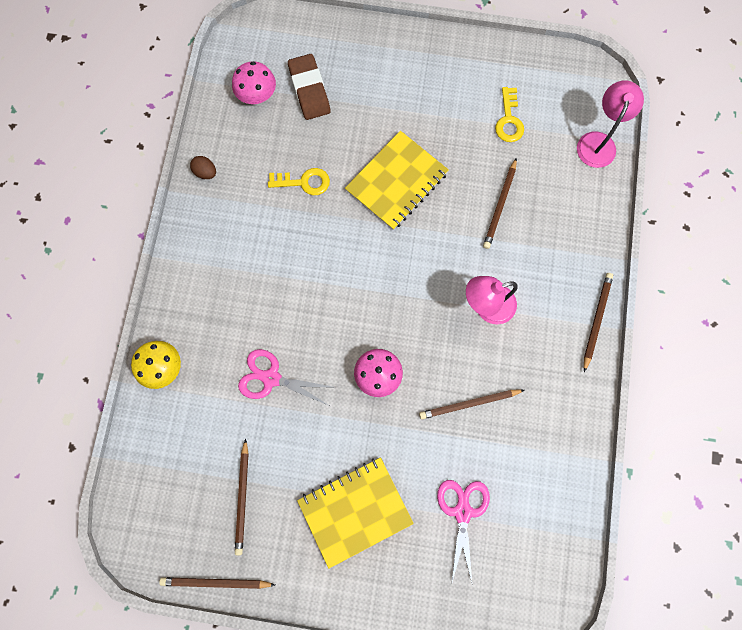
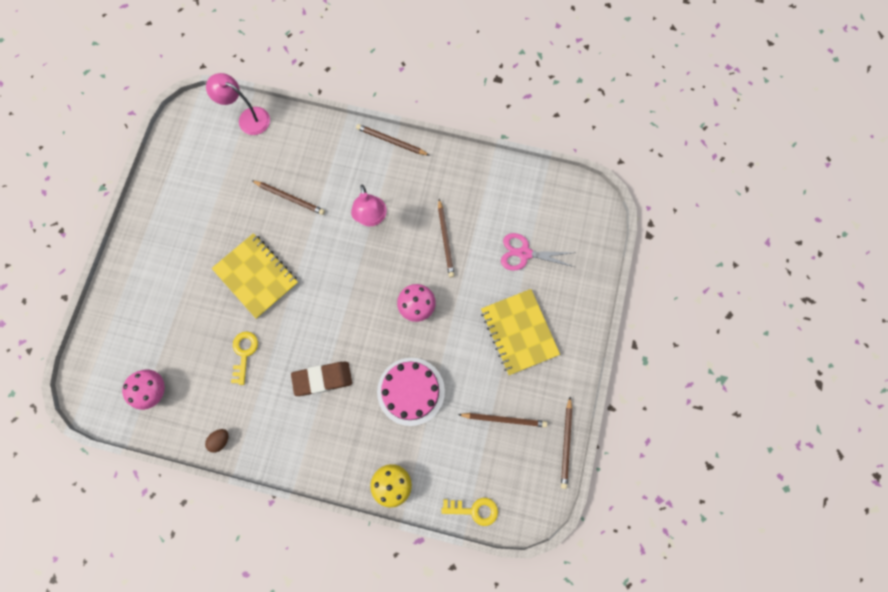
camera: 85 degrees left, 0 degrees up
pink scissors [238,349,337,405] -> pink cake [377,358,445,426]
brown eraser [288,54,330,120] -> brown eraser moved to [291,362,352,396]
yellow key [495,87,524,142] -> yellow key moved to [442,498,498,526]

